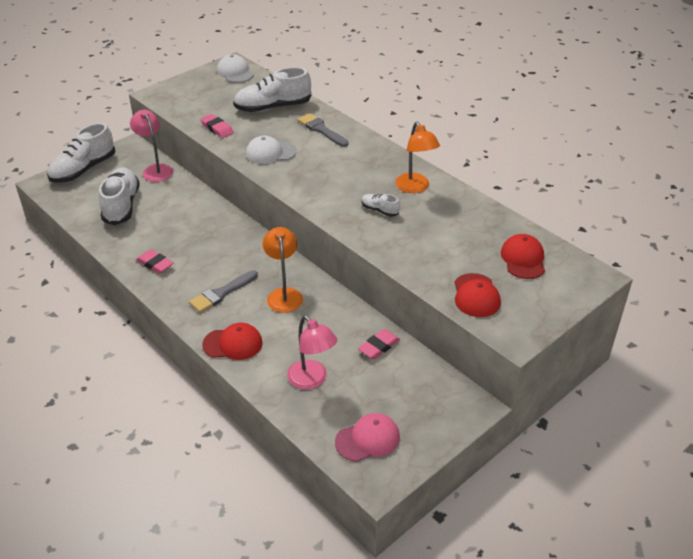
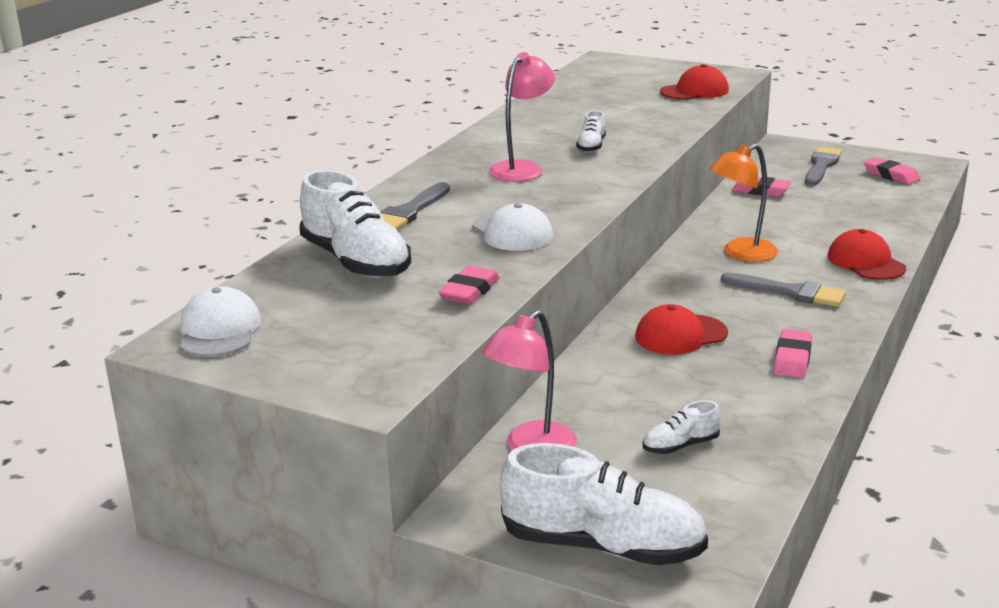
camera: 110 degrees left, 15 degrees down
white shoe [99,167,140,225] -> white shoe [643,400,721,454], size x0.47
white cap [217,54,254,83] -> white cap turned 135 degrees clockwise [180,286,261,357]
pink lamp [287,315,337,390] -> pink lamp moved to [489,52,555,182]
pink cap [335,413,400,462] -> pink eraser [864,157,921,185]
orange lamp [395,122,440,193] -> none
red cap [501,234,545,279] -> red cap moved to [635,304,728,354]
none -> grey brush [805,147,842,186]

